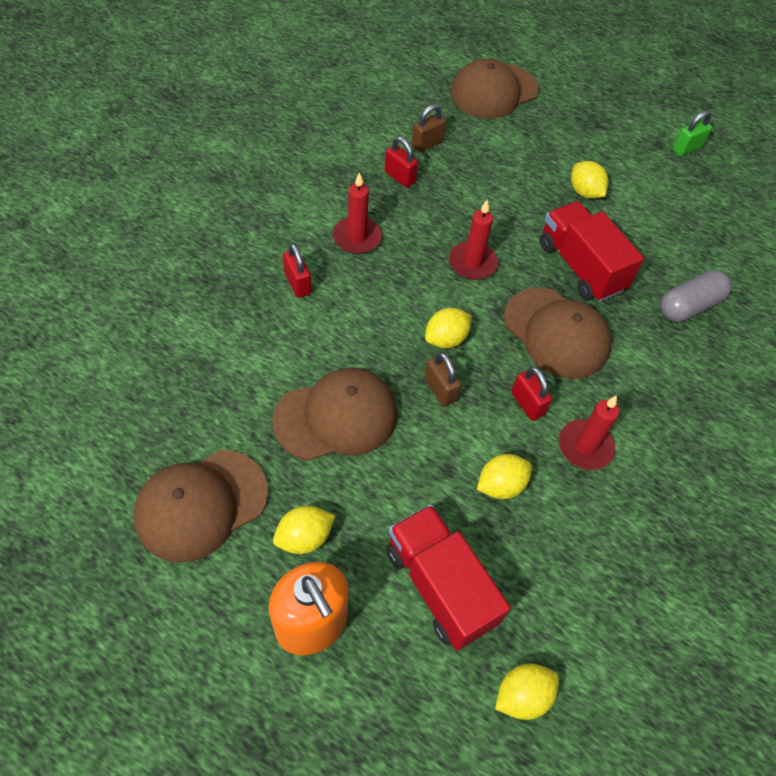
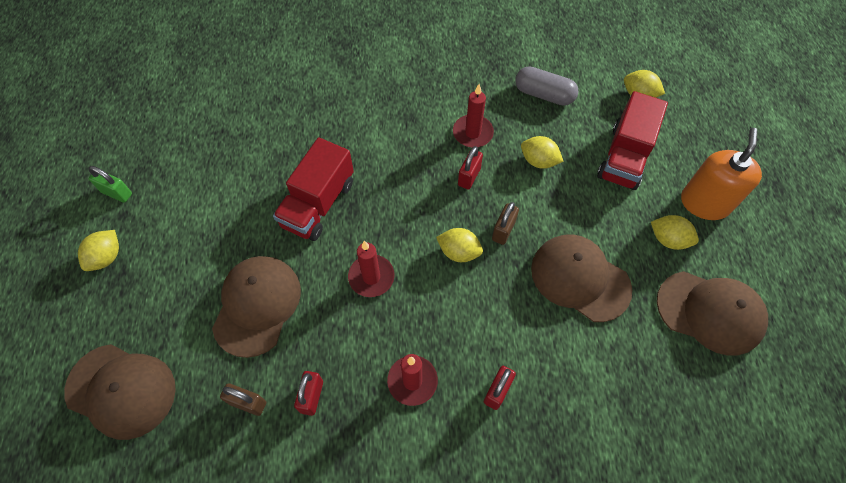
camera: 120 degrees left, 5 degrees up
brown cap [504,288,612,379] -> brown cap moved to [212,256,301,358]
yellow lemon [571,161,608,199] -> yellow lemon moved to [78,230,119,271]
grey capsule [660,270,732,322] -> grey capsule moved to [515,66,578,106]

